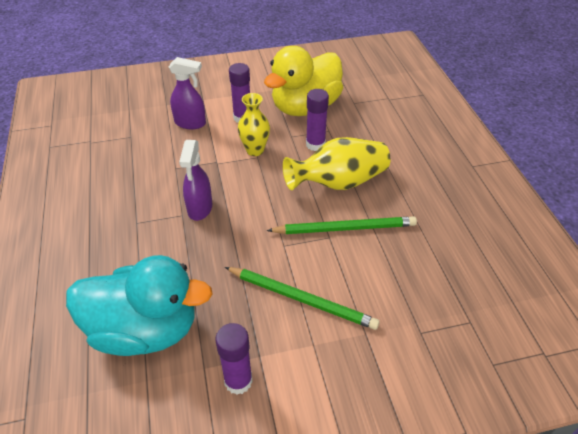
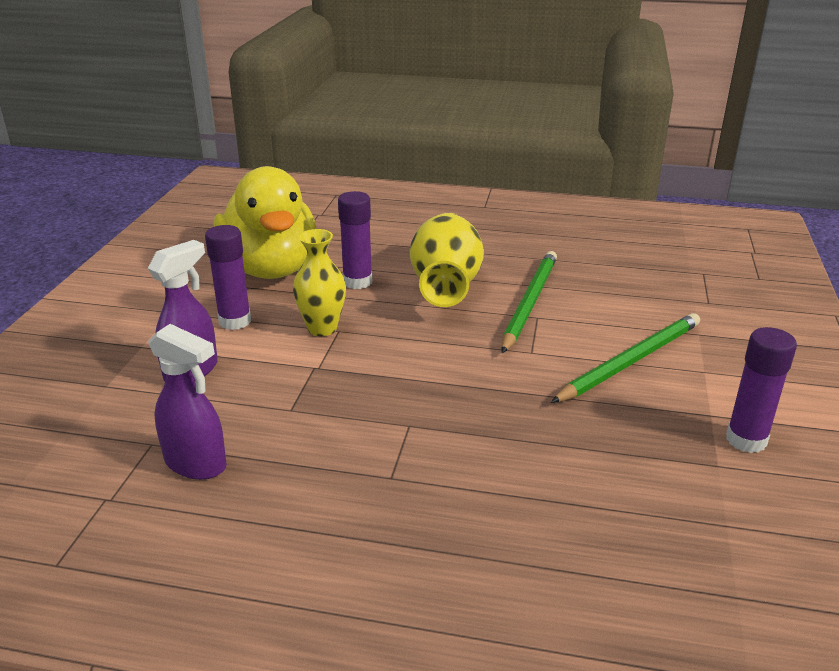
camera: 65 degrees left, 15 degrees down
turquoise duck [66,255,213,356] -> none
purple spray bottle [179,140,212,221] -> purple spray bottle moved to [148,324,227,480]

